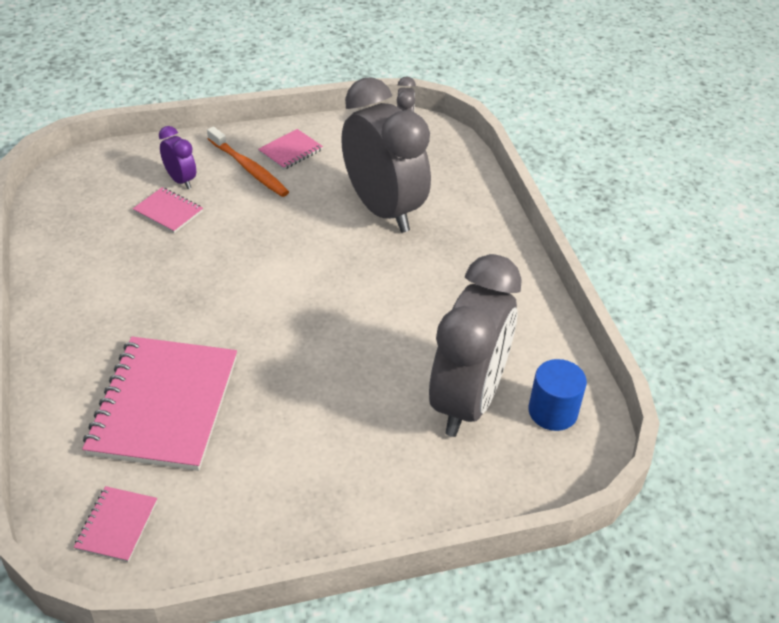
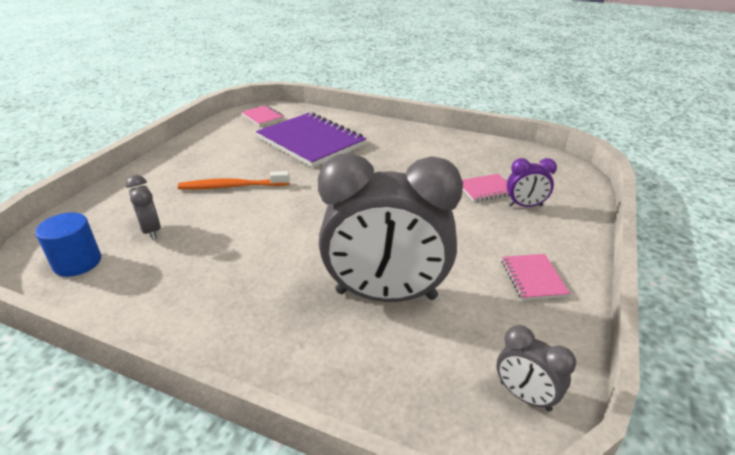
camera: 130 degrees right, 10 degrees down
pink notebook [82,337,237,471] -> purple notebook [256,112,366,168]
orange toothbrush [207,126,289,197] -> orange toothbrush moved to [178,171,290,189]
grey clock [429,254,522,437] -> grey clock [126,175,161,240], size x0.43

